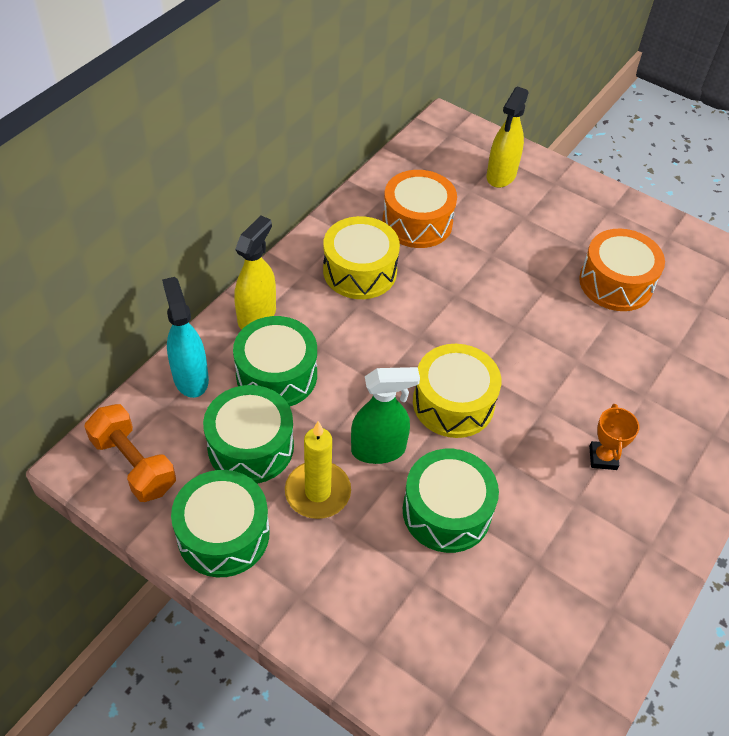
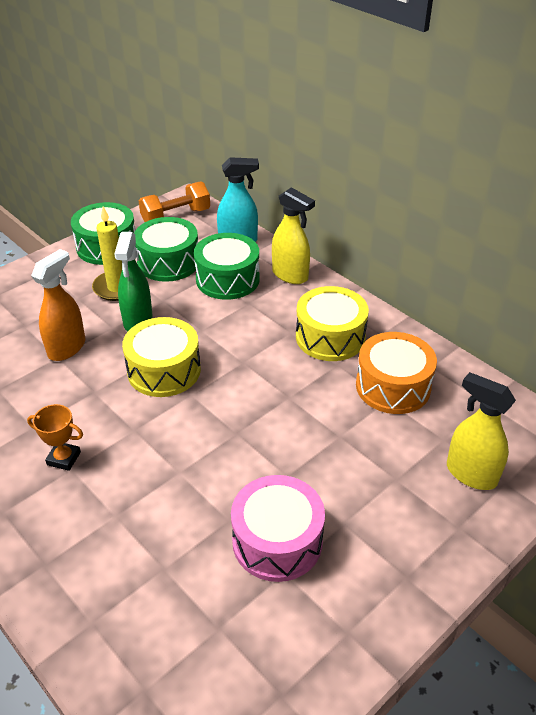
camera: 105 degrees right, 10 degrees down
green drum [403,449,499,553] -> orange spray bottle [31,249,85,361]
orange drum [579,229,665,311] -> pink drum [231,475,325,582]

